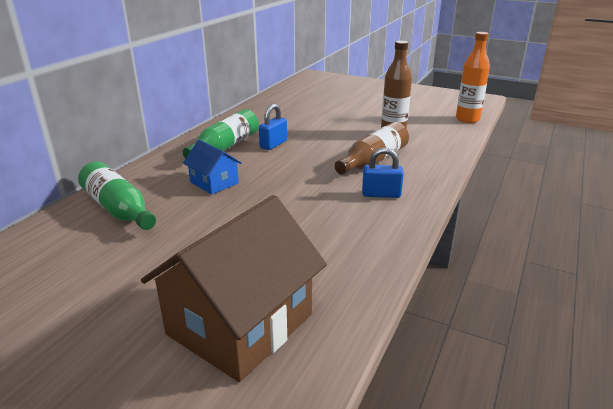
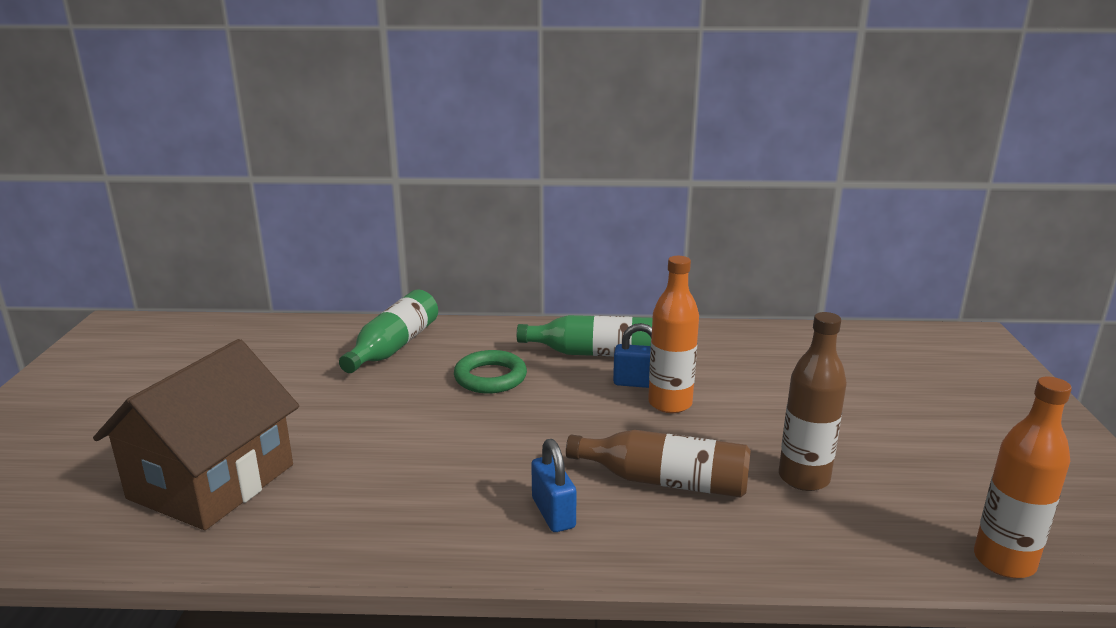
camera: 65 degrees right, 5 degrees down
brown house [141,195,327,382] -> brown house turned 75 degrees counterclockwise [93,339,299,530]
blue house [183,140,242,195] -> green ring [454,350,527,394]
none -> orange bottle [648,256,699,413]

